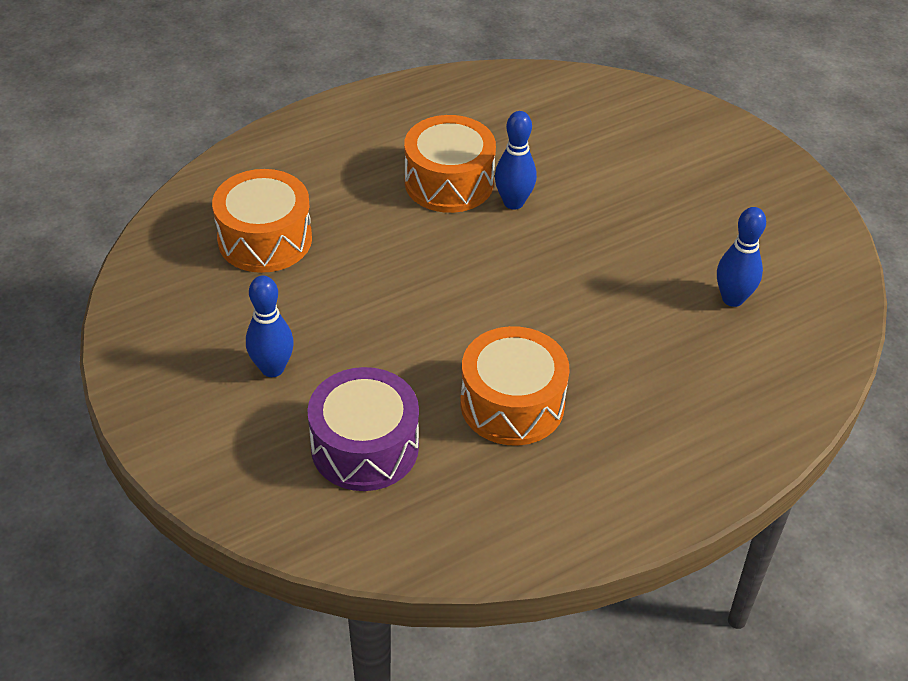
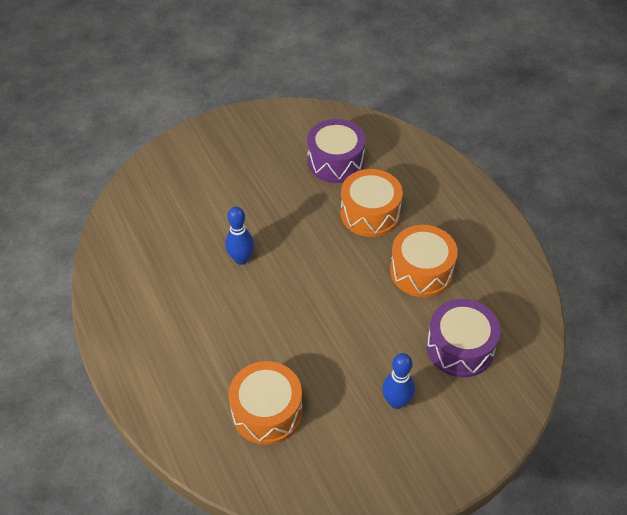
camera: 85 degrees left, 5 degrees up
orange drum [404,115,496,213] -> orange drum moved to [341,169,403,237]
blue bowling pin [717,207,766,307] -> purple drum [307,119,366,183]

